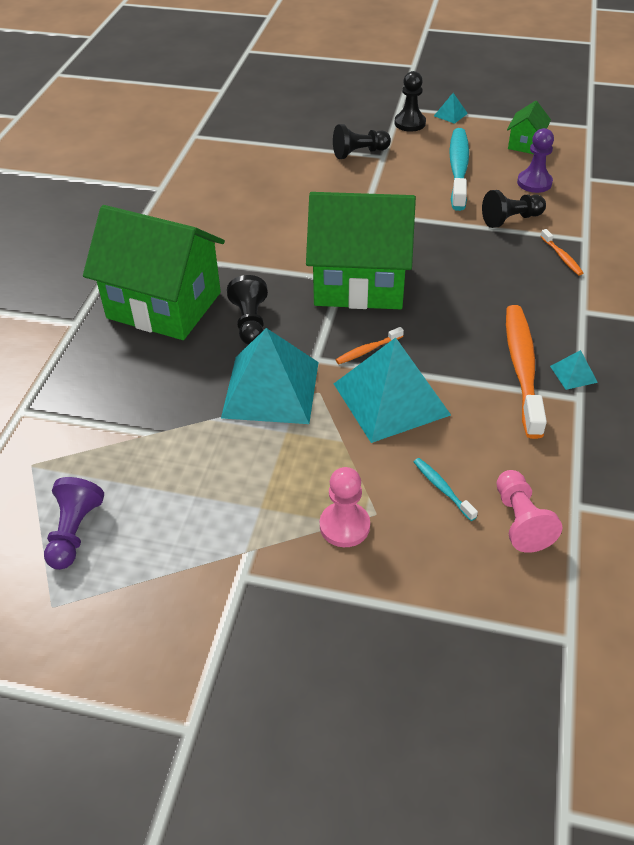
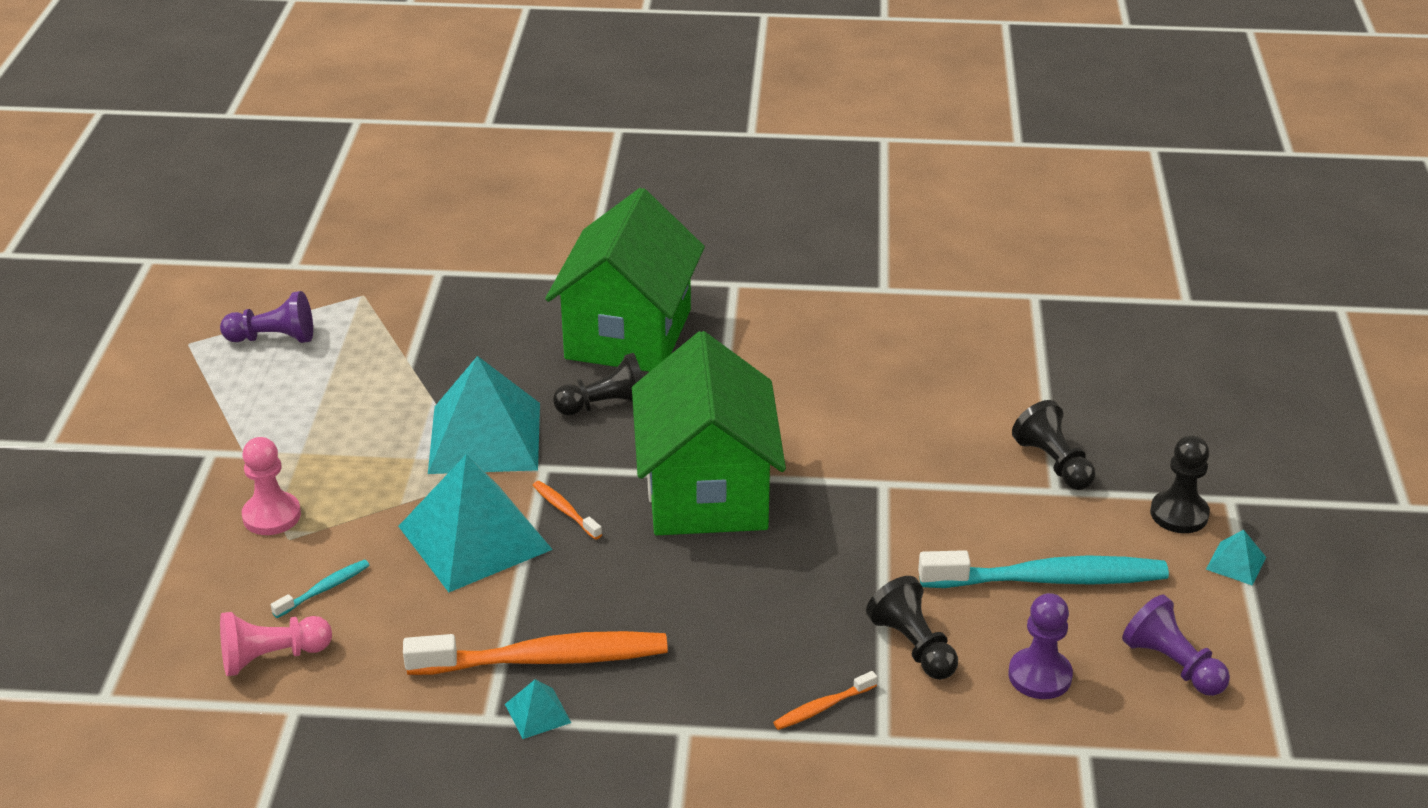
camera: 80 degrees right, 10 degrees down
green house [507,101,551,154] -> purple pawn [1122,594,1230,696]

